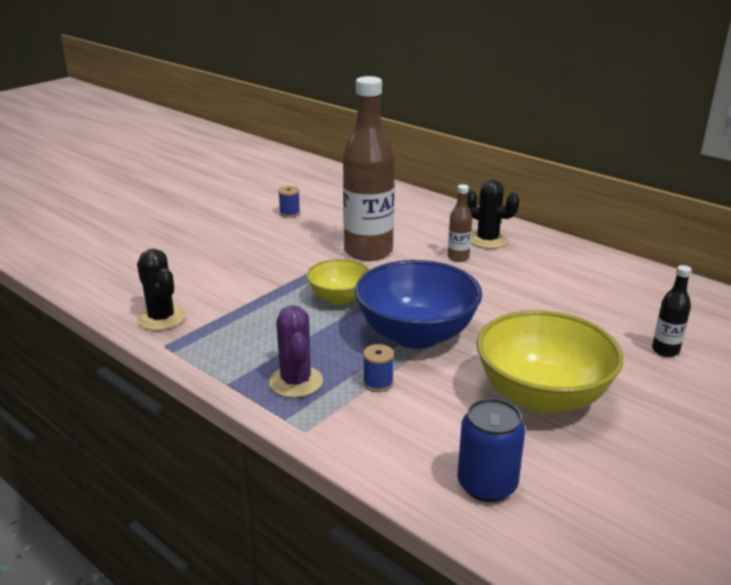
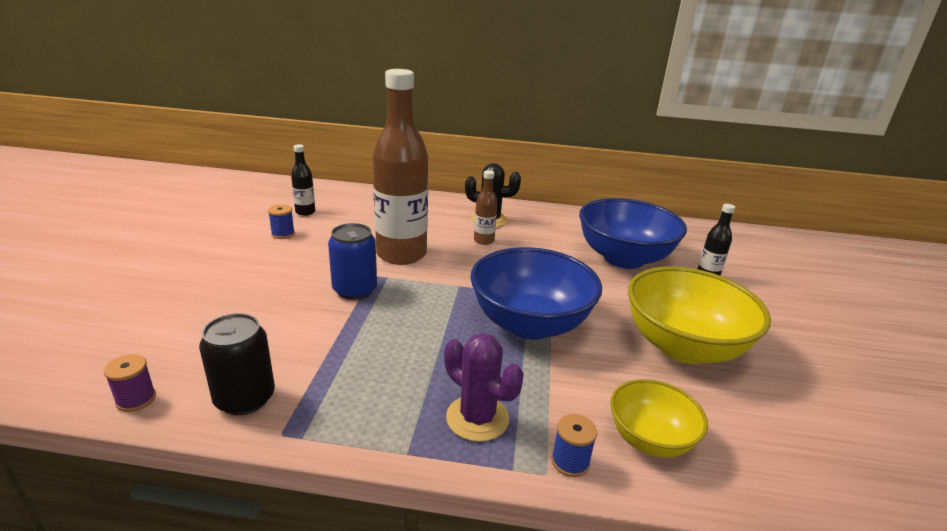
camera: 35 degrees left, 0 degrees up
black cactus [137,249,186,331] -> black can [199,313,275,415]
yellow bowl [306,259,370,305] -> yellow bowl moved to [610,379,708,458]
blue spool [363,344,394,392] -> blue spool moved to [552,414,597,477]
blue can [457,398,525,502] -> blue can moved to [328,223,377,300]
none -> purple spool [104,354,156,412]
none -> black bottle [291,144,315,216]
none -> blue bowl [579,198,687,269]

